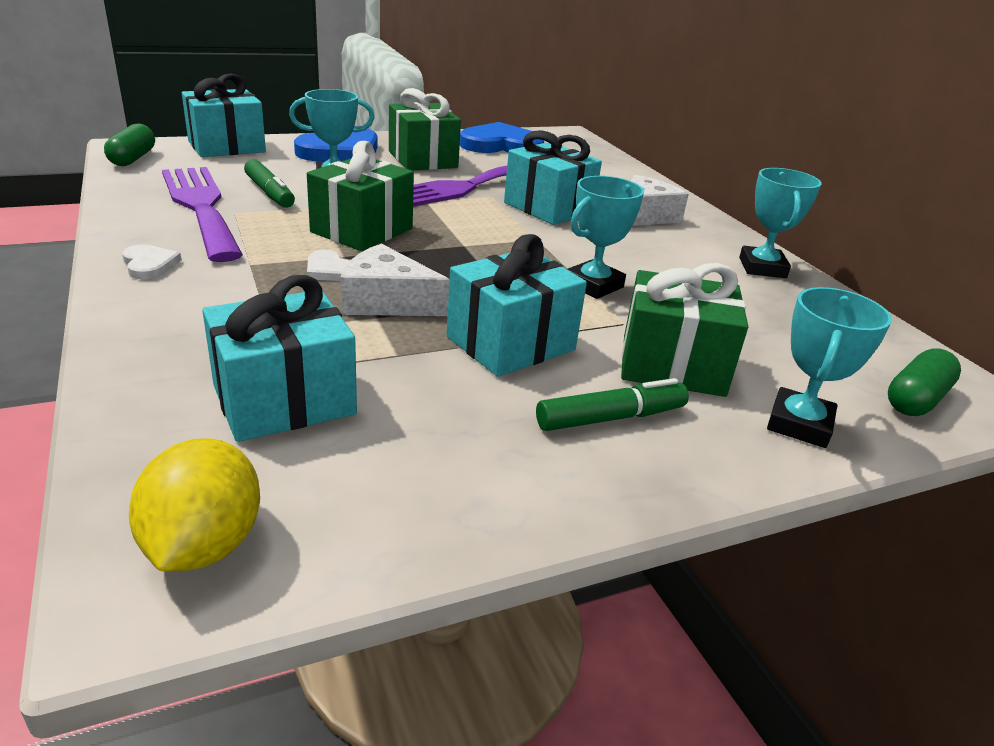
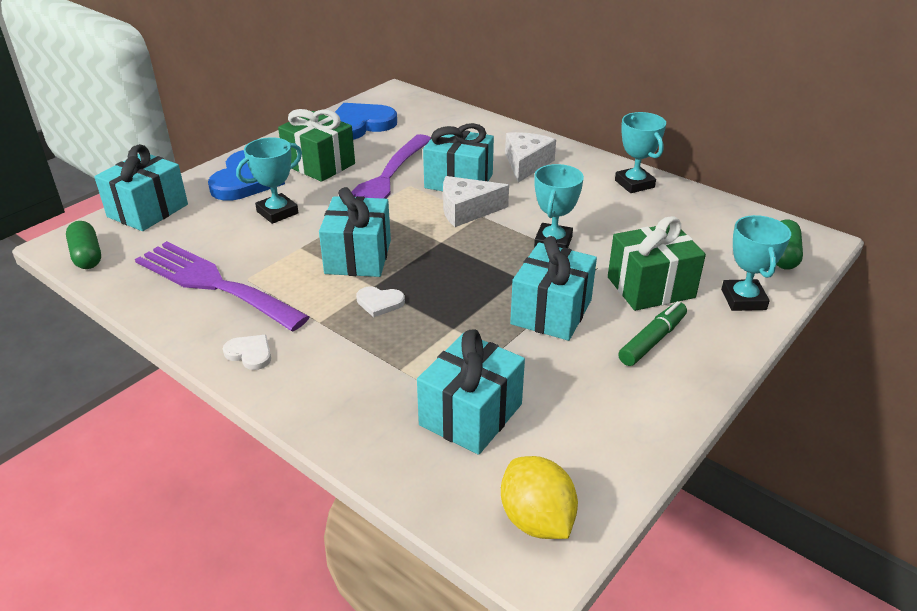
camera: 25 degrees left, 5 degrees up
green marker [244,159,295,208] -> none
green gift [307,141,414,251] -> turquoise gift [319,187,391,277]
white cheese [340,244,450,316] -> white cheese moved to [443,176,509,227]

